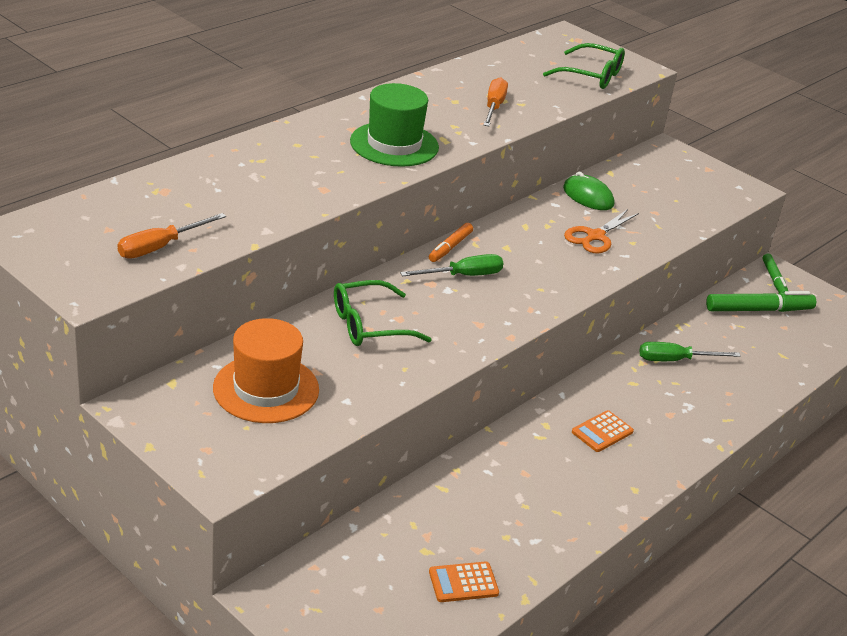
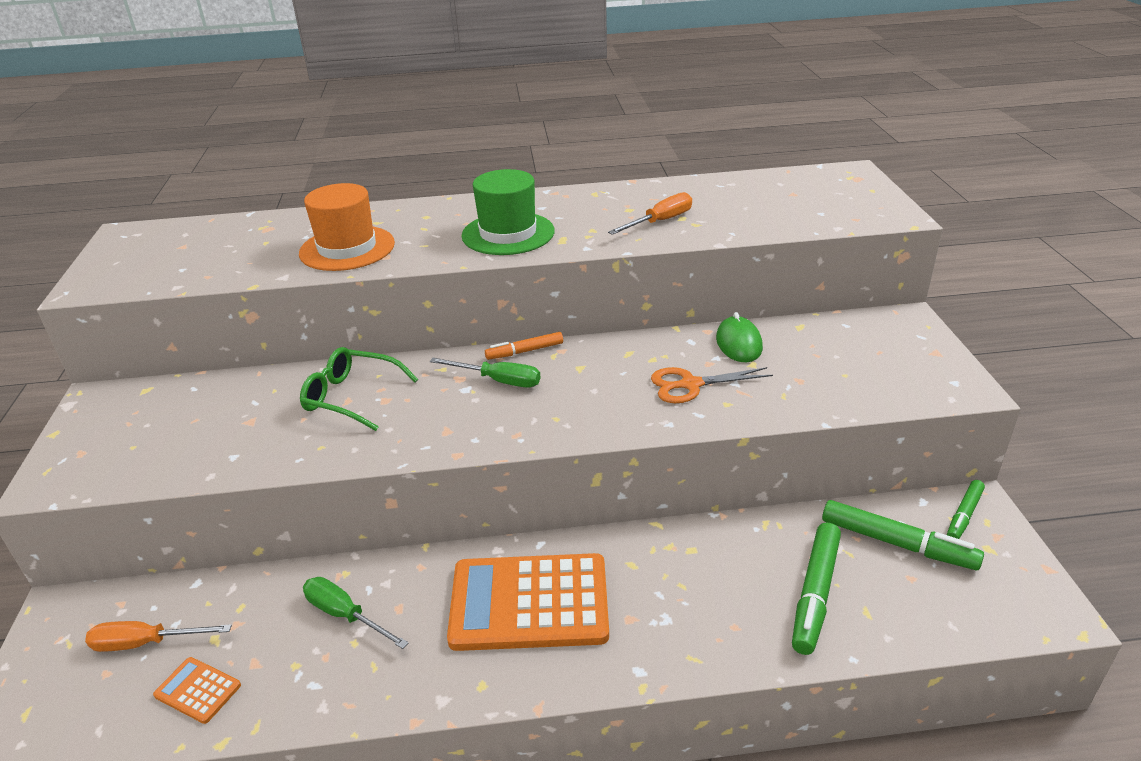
camera: 45 degrees right, 0 degrees up
orange screwdriver [118,213,226,259] -> orange screwdriver moved to [85,621,232,652]
orange hat [213,318,319,423] -> orange hat moved to [299,183,395,271]
green glasses [543,43,625,89] -> none
orange calculator [572,410,634,452] -> orange calculator [447,553,609,651], size x2.33
green screwdriver [639,342,741,361] -> green screwdriver moved to [303,577,408,649]
none -> green marker [792,523,841,655]

